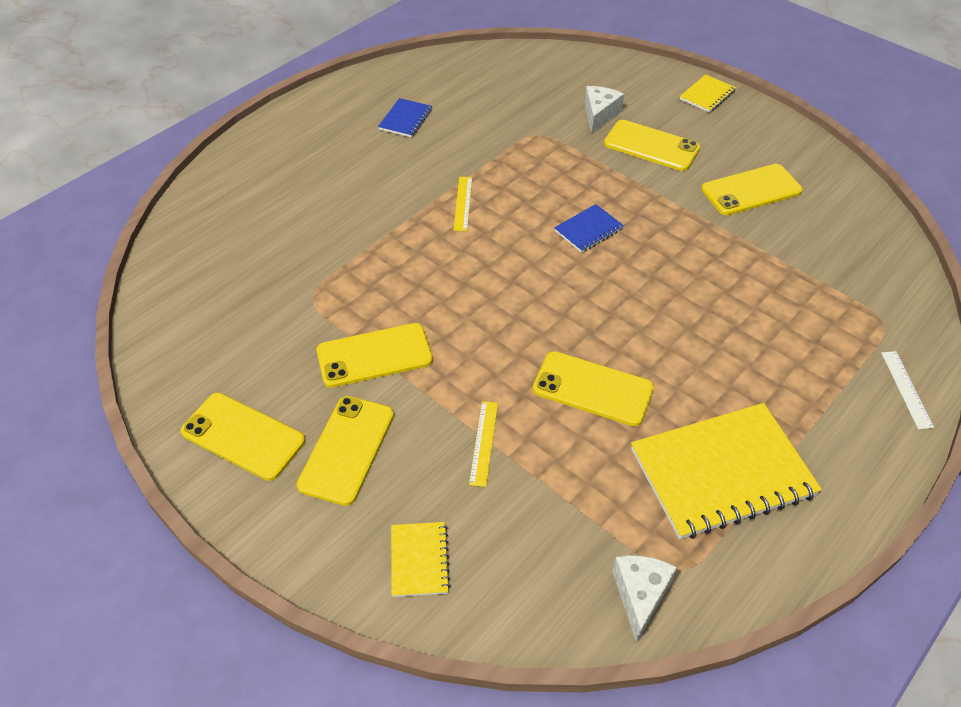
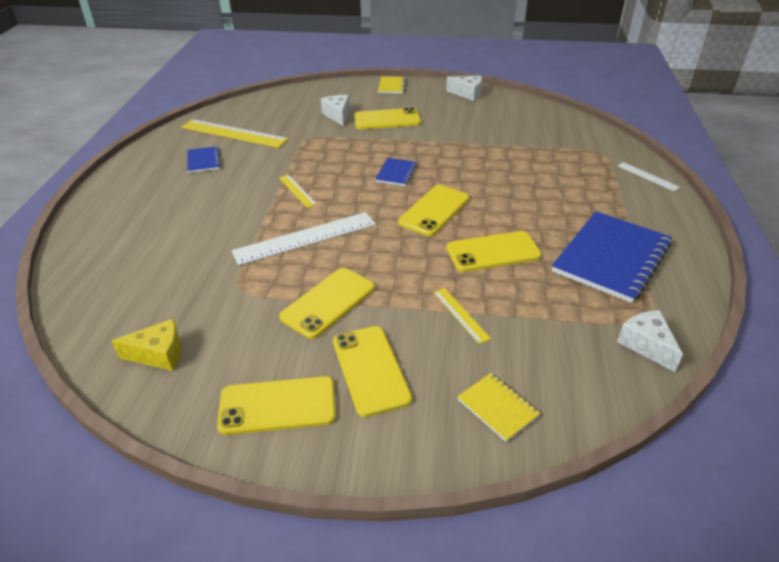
camera: 35 degrees left, 10 degrees down
yellow notebook [631,403,822,539] -> blue notebook [552,211,672,303]
yellow phone [701,164,803,215] -> yellow phone moved to [398,185,470,236]
none -> yellow cheese [112,319,181,371]
none -> yellow ruler [182,119,288,148]
none -> white ruler [232,212,376,265]
none -> white cheese [446,76,482,101]

